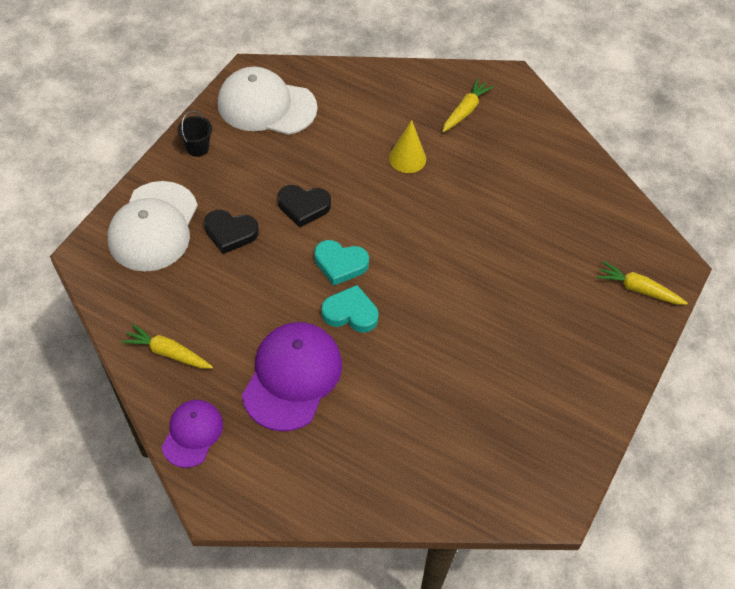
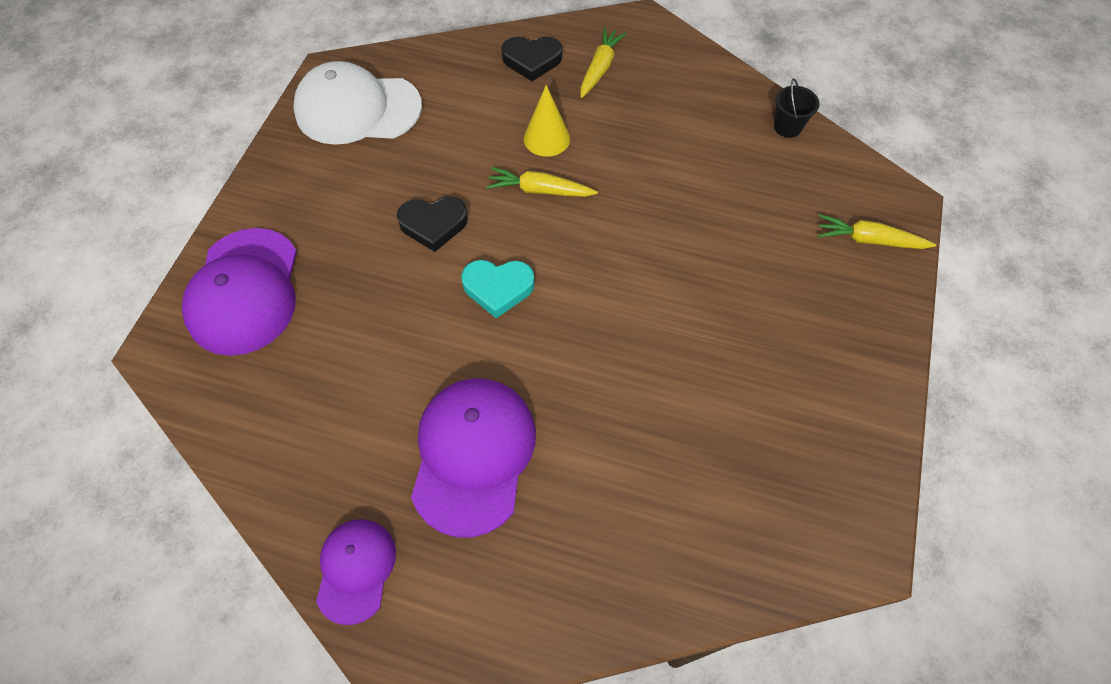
camera: 10 degrees left, 5 degrees up
white cap [108,181,198,272] -> purple cap [182,228,297,356]
yellow carrot [121,323,213,369] -> yellow carrot moved to [486,167,598,197]
black bucket [177,111,212,157] -> black bucket moved to [774,78,820,138]
black heart [204,210,259,254] -> black heart moved to [501,36,562,81]
turquoise heart [322,285,378,332] -> none

